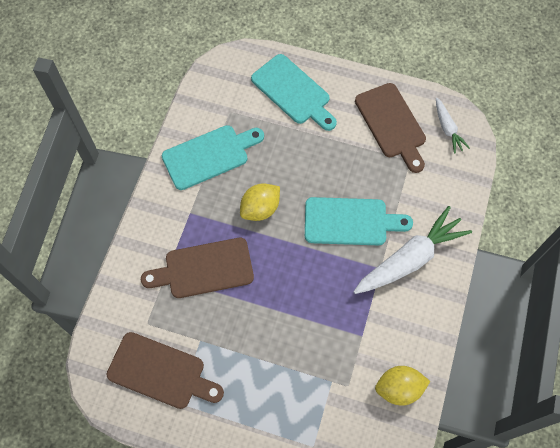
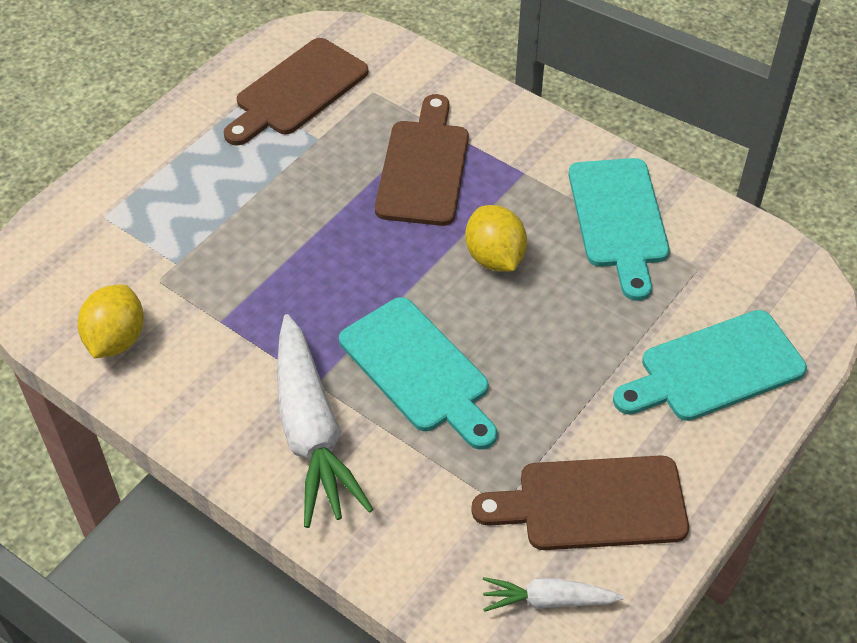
camera: 110 degrees right, 15 degrees down
turquoise cutting board [305,197,413,245] -> turquoise cutting board turned 60 degrees counterclockwise [339,297,498,450]

